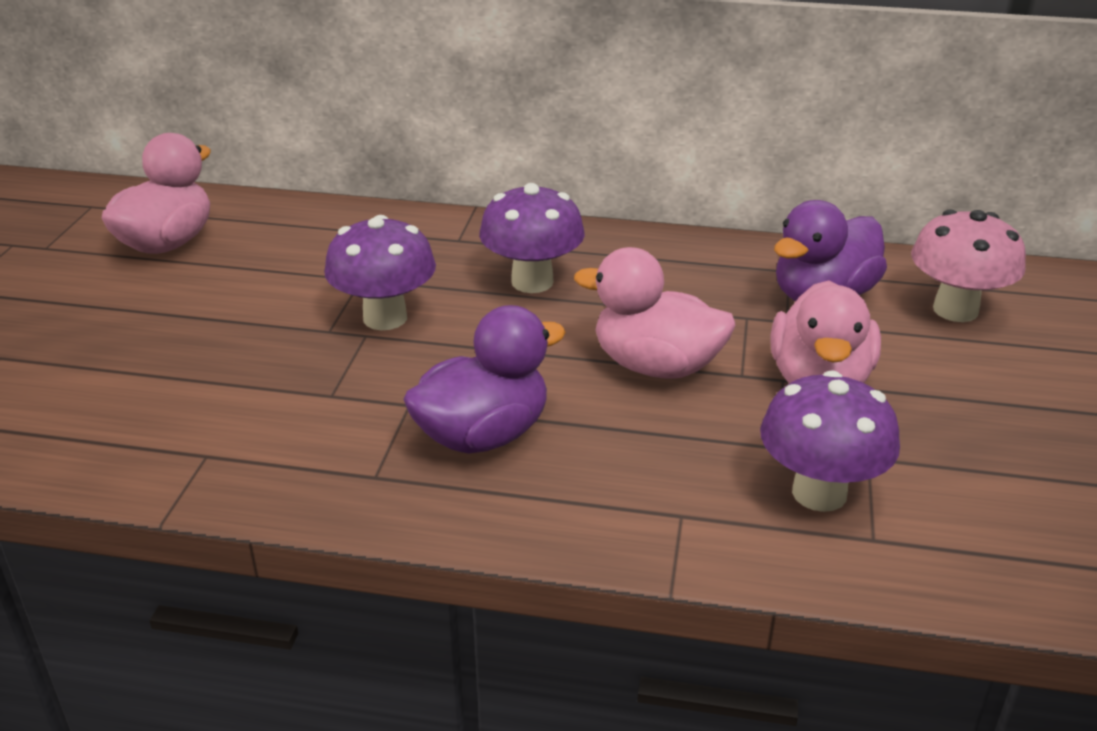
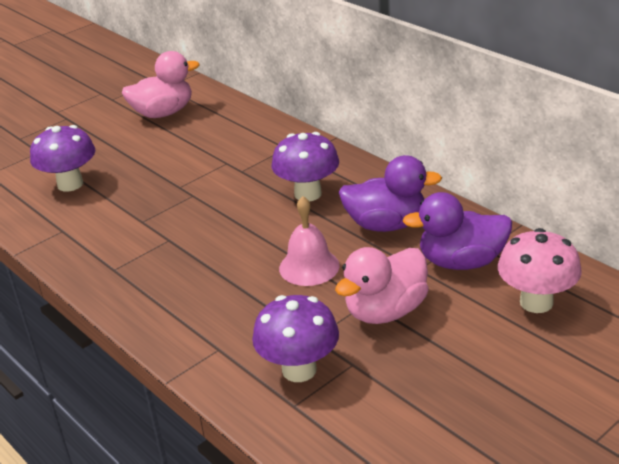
camera: 40 degrees right, 0 degrees up
purple mushroom [324,215,436,330] -> purple mushroom moved to [30,125,95,192]
purple duck [403,305,566,454] -> purple duck moved to [338,155,442,232]
pink duck [574,247,736,379] -> pink bell [279,196,339,286]

